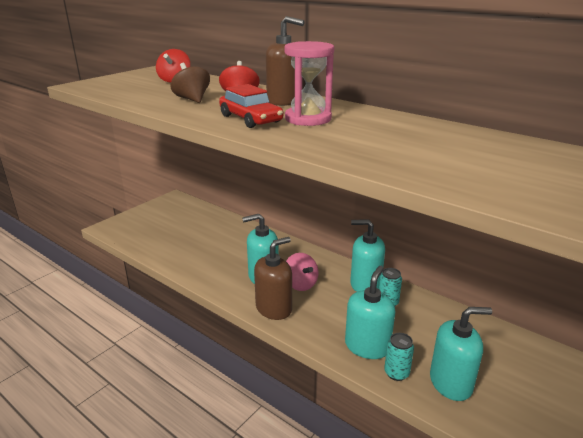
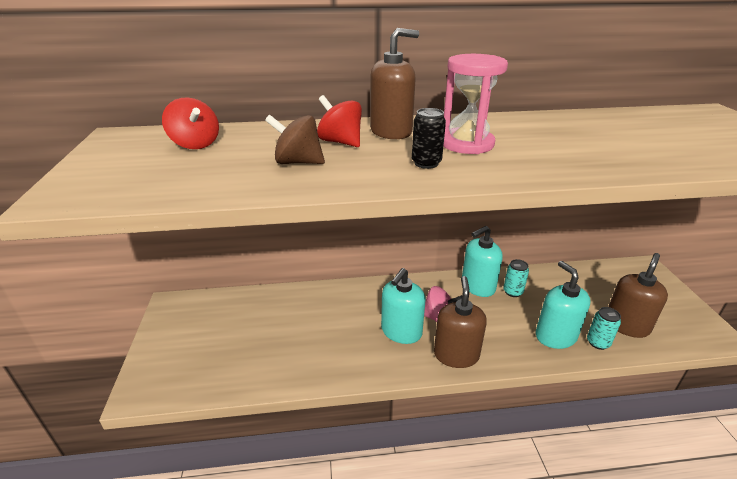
camera: 45 degrees left, 5 degrees up
red car [219,84,283,128] -> black can [412,108,446,169]
turquoise soap dispenser [430,307,492,401] -> brown soap dispenser [608,253,668,338]

